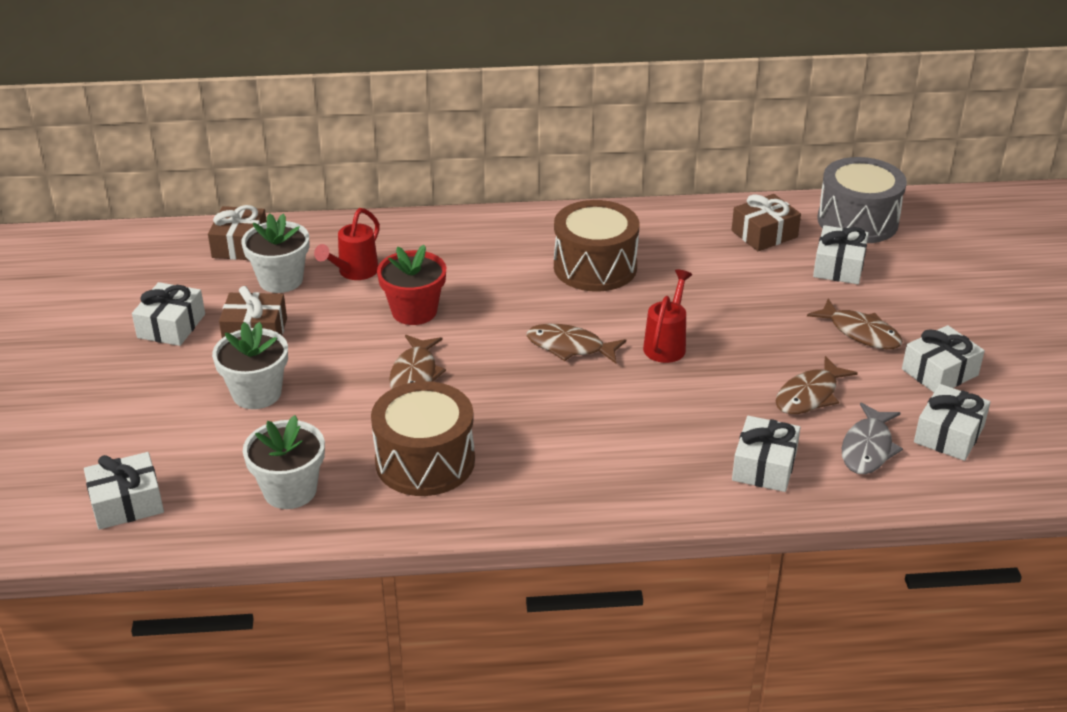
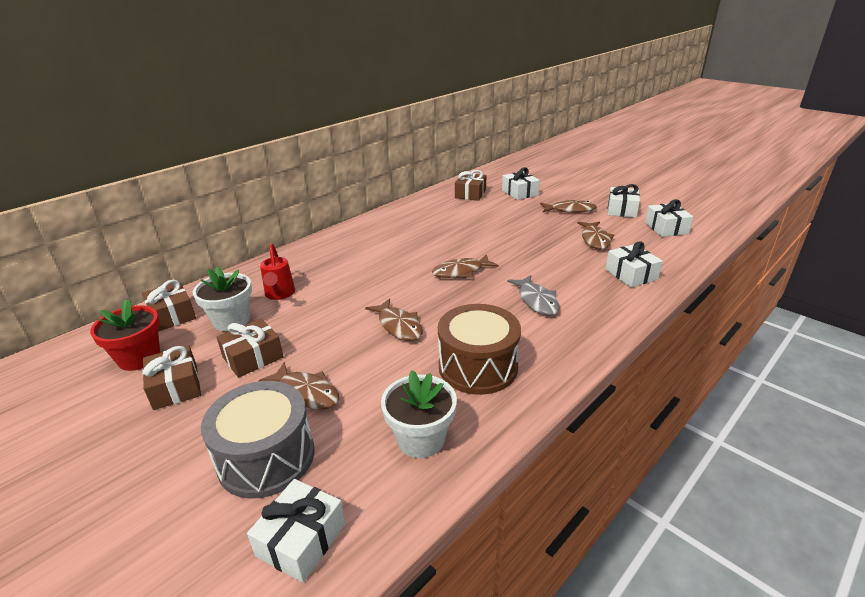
camera: 40 degrees left, 5 degrees down
white gift [132,282,205,346] -> brown gift [142,345,201,410]
white flower pot [212,322,288,409] -> brown fish [259,362,339,410]
red flower pot [377,245,446,325] -> red flower pot moved to [90,299,160,371]
brown drum [554,200,639,292] -> none
red watering can [643,270,692,363] -> none
grey drum [818,157,907,243] -> grey drum moved to [201,381,315,499]
grey fish [842,402,903,474] -> grey fish moved to [507,275,560,315]

